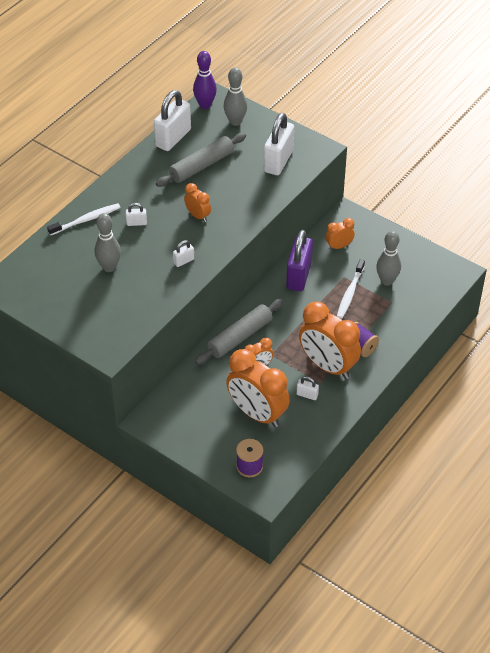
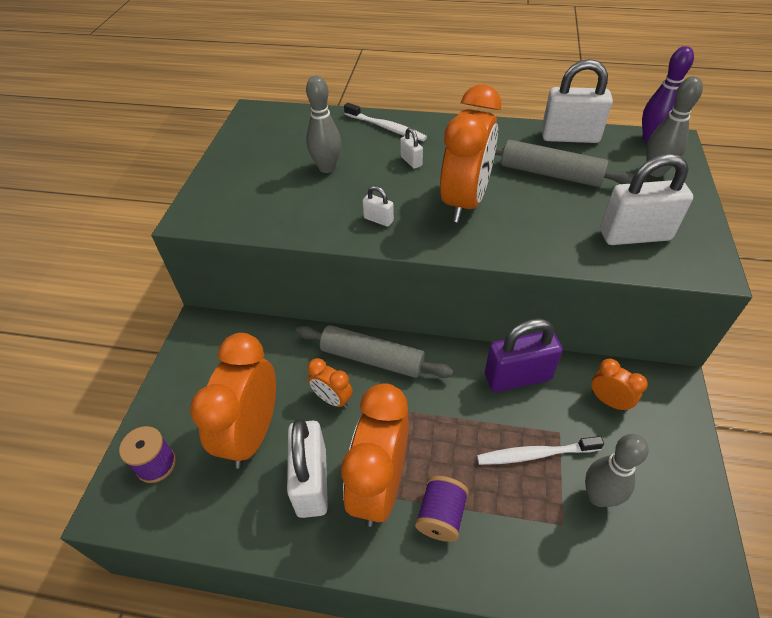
camera: 65 degrees right, 0 degrees up
orange clock [184,183,211,222] -> orange clock [440,85,501,223], size x2.06
white padlock [297,376,319,400] -> white padlock [287,418,328,518], size x2.20

